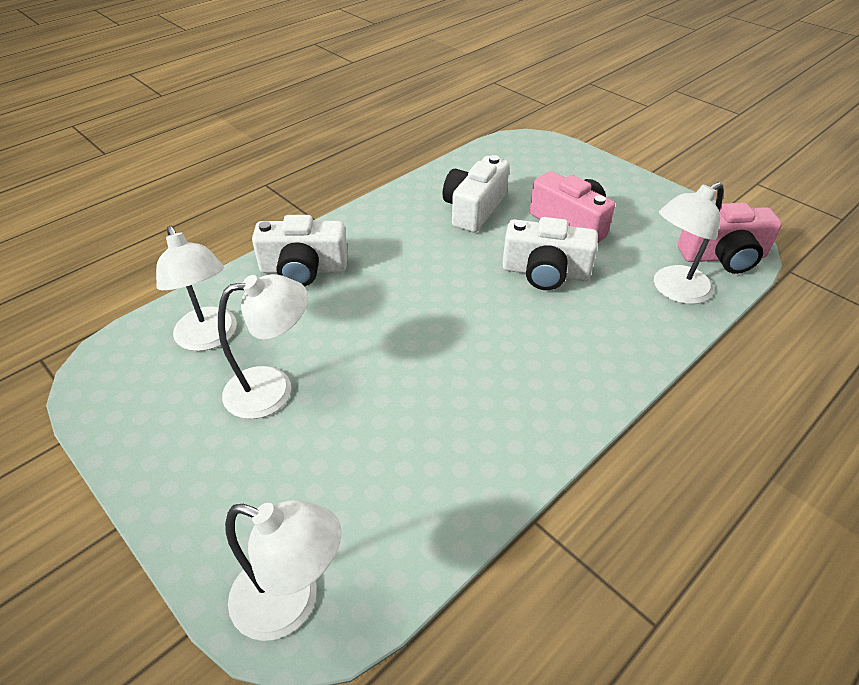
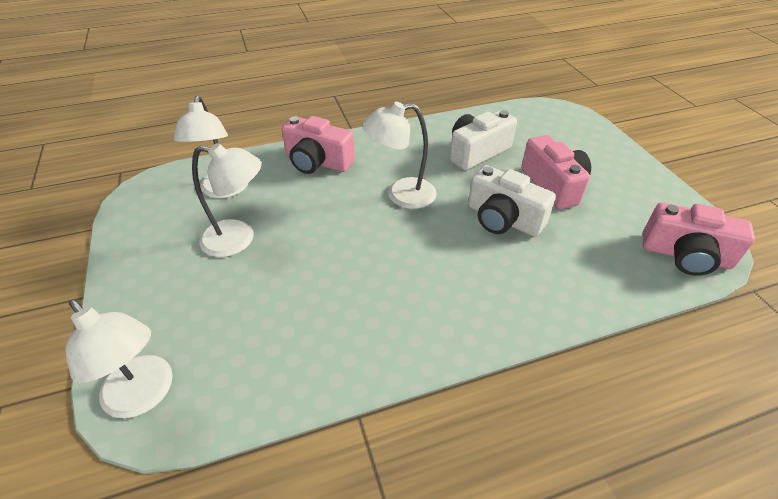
camera: 25 degrees right, 0 degrees up
white camera [252,215,348,287] -> pink camera [282,116,355,174]
white lamp [654,182,723,304] -> white lamp moved to [362,102,437,209]

